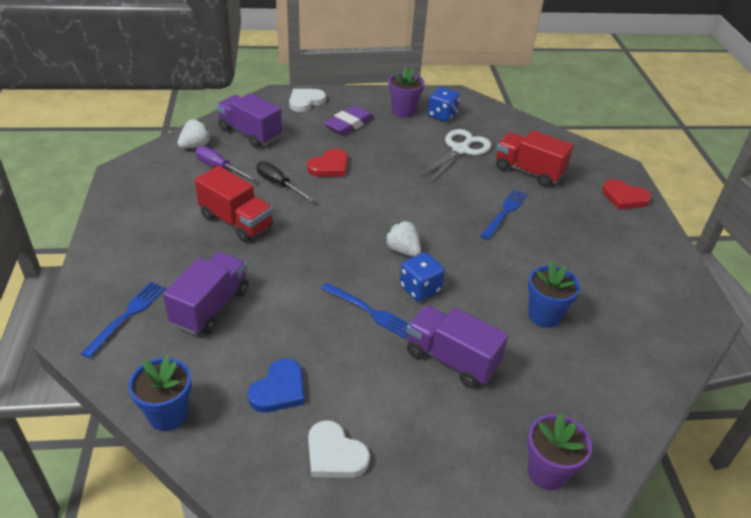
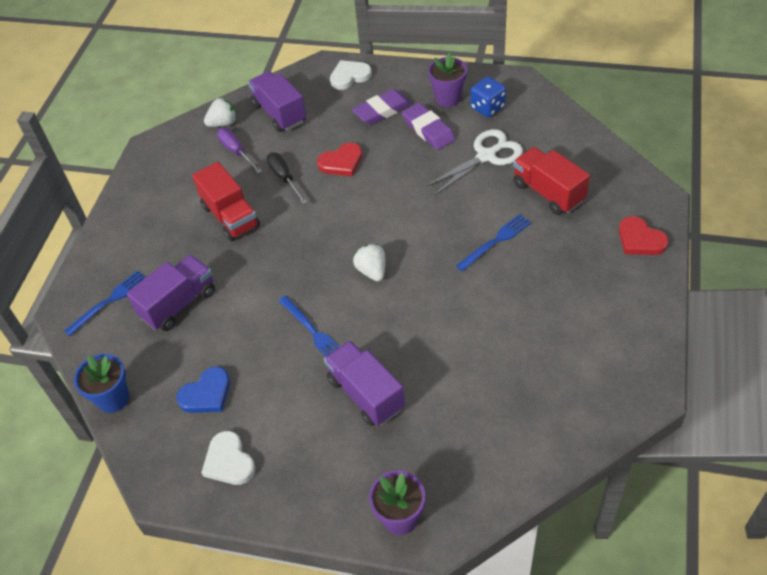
camera: 25 degrees right, 10 degrees up
blue dice [400,252,445,302] -> none
blue flower pot [528,261,580,328] -> none
none -> purple eraser [402,103,455,150]

